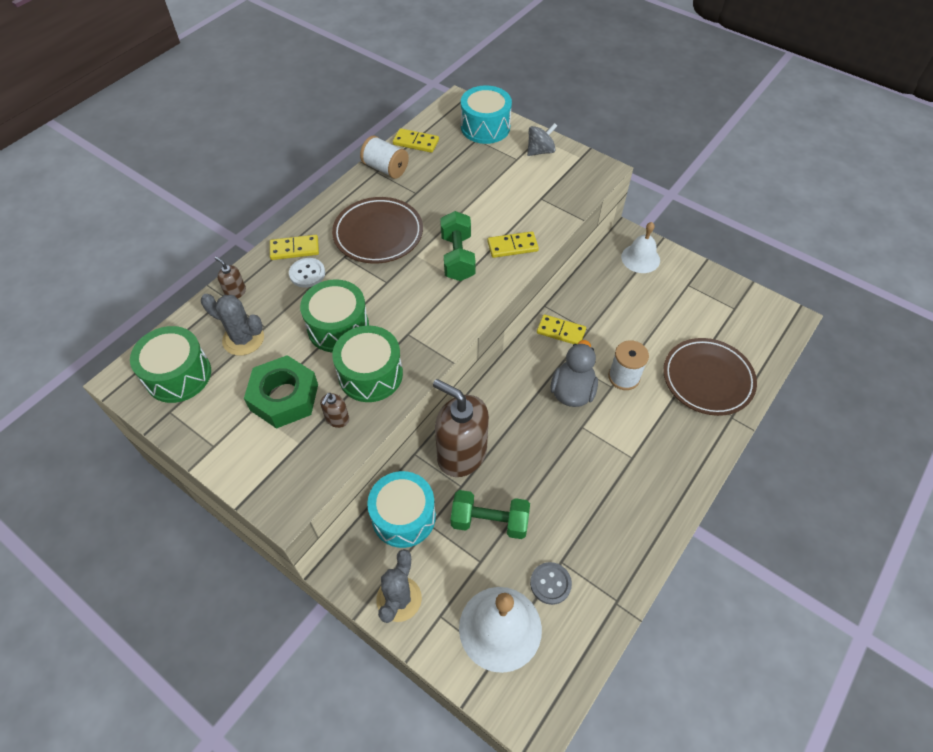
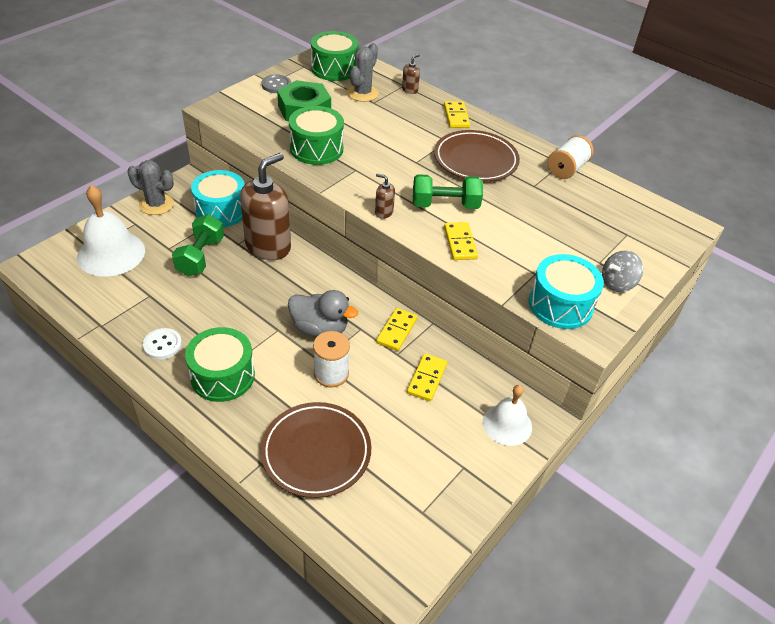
camera: 90 degrees right, 10 degrees down
white button [289,258,325,288] -> white button moved to [143,328,182,360]
green drum [300,279,369,352] -> green drum moved to [185,327,255,402]
brown soap dispenser [320,393,349,428] -> brown soap dispenser moved to [375,173,395,219]
yellow domino [393,128,439,153] -> yellow domino moved to [407,354,447,401]
turquoise drum [461,86,512,144] -> turquoise drum moved to [528,254,604,329]
grey spinning top [527,123,557,156] -> grey spinning top turned 90 degrees clockwise [602,251,643,292]
grey button [530,562,572,605] -> grey button moved to [262,75,291,93]

